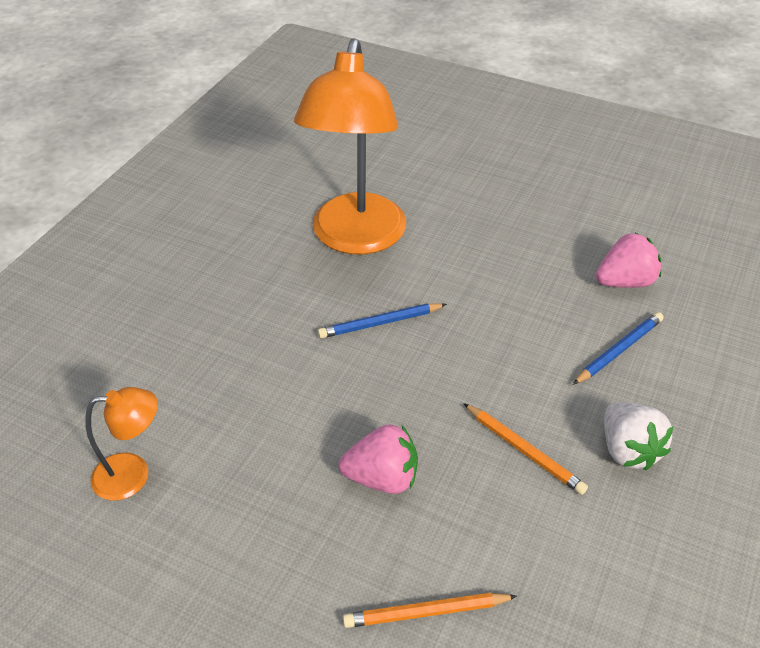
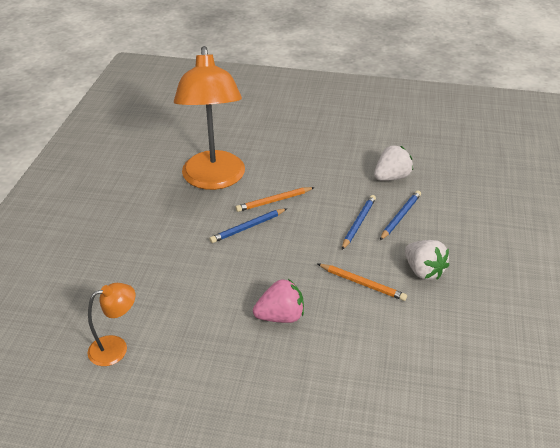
camera: 15 degrees left, 5 degrees down
orange pencil [343,593,517,628] -> orange pencil moved to [236,187,315,212]
pink strawberry [596,233,661,288] -> white strawberry [374,145,413,181]
none -> blue pencil [342,195,376,250]

